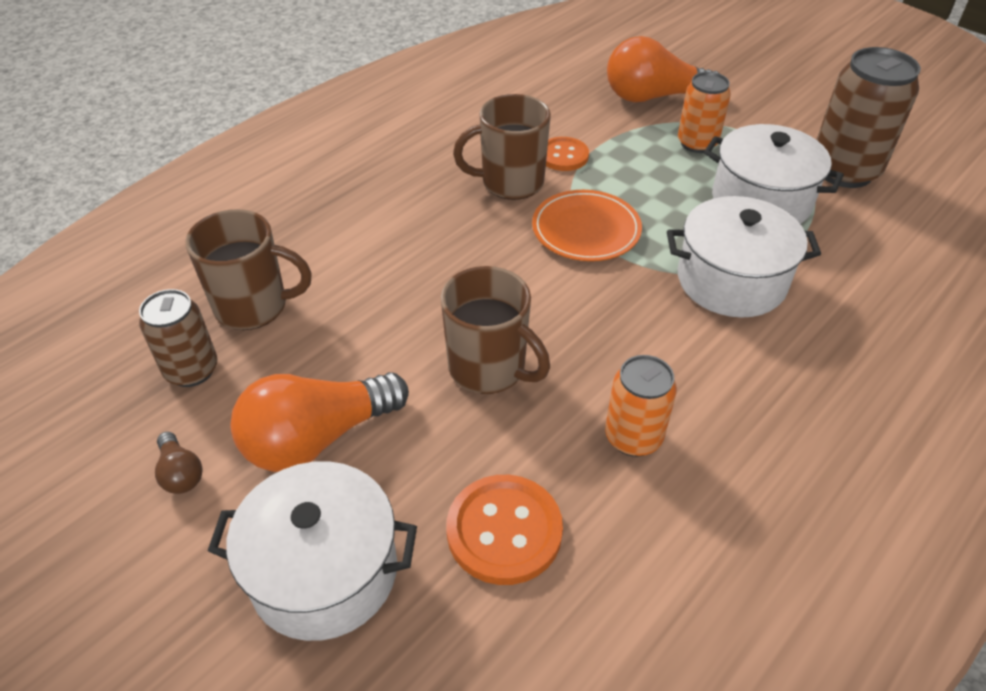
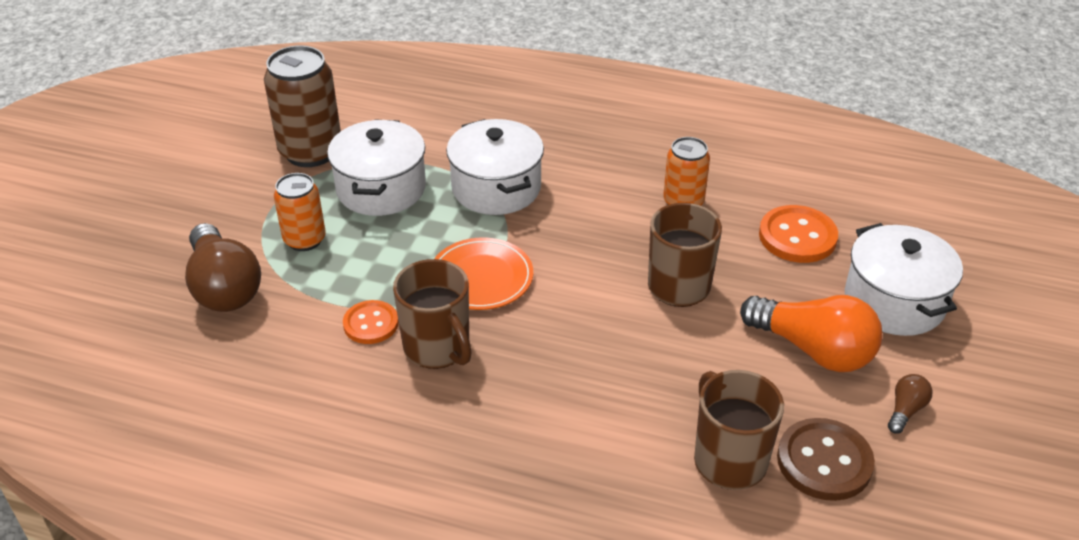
camera: 115 degrees left, 5 degrees down
brown can [139,289,218,387] -> brown button [777,418,875,501]
orange light bulb [607,36,720,102] -> brown light bulb [185,223,261,312]

